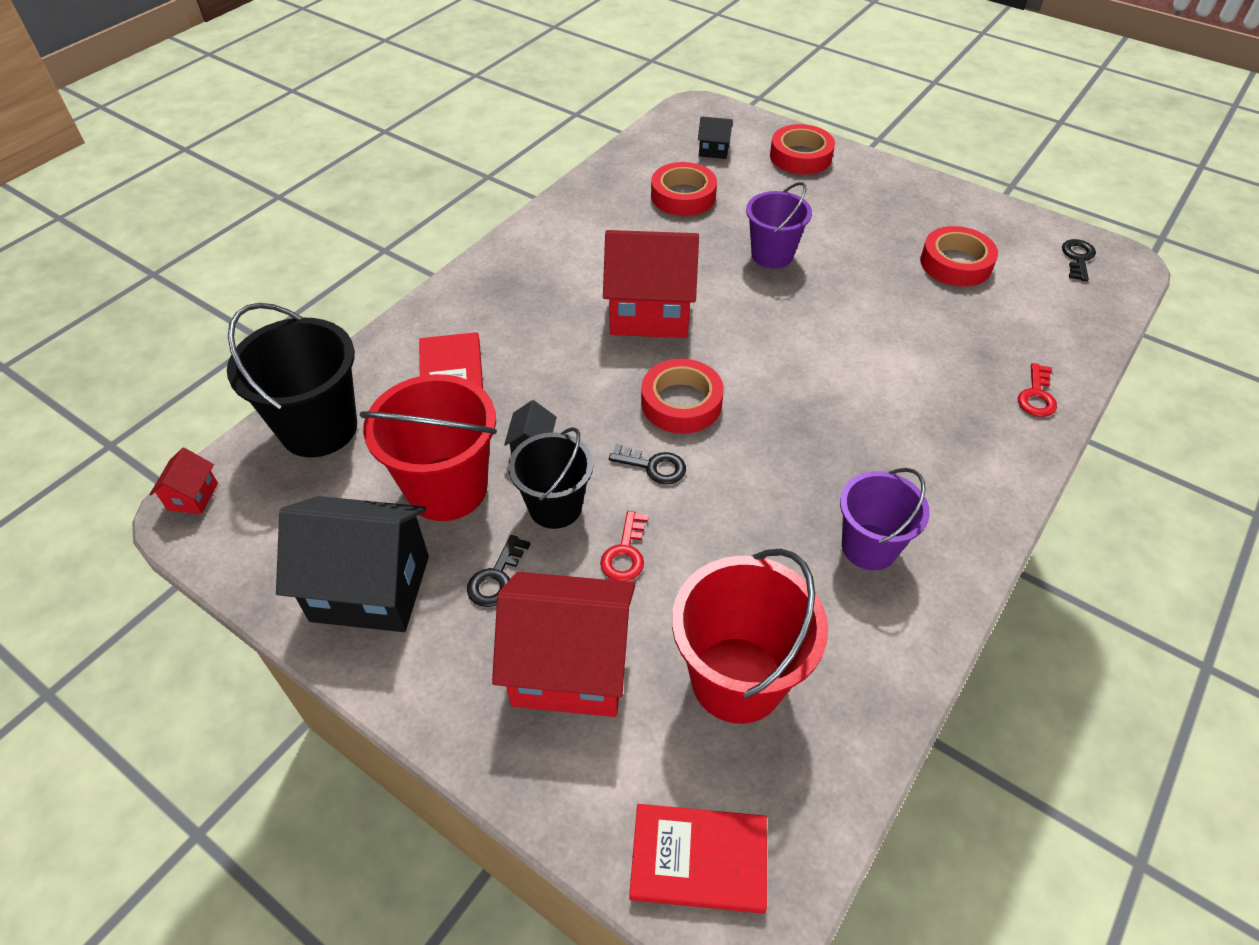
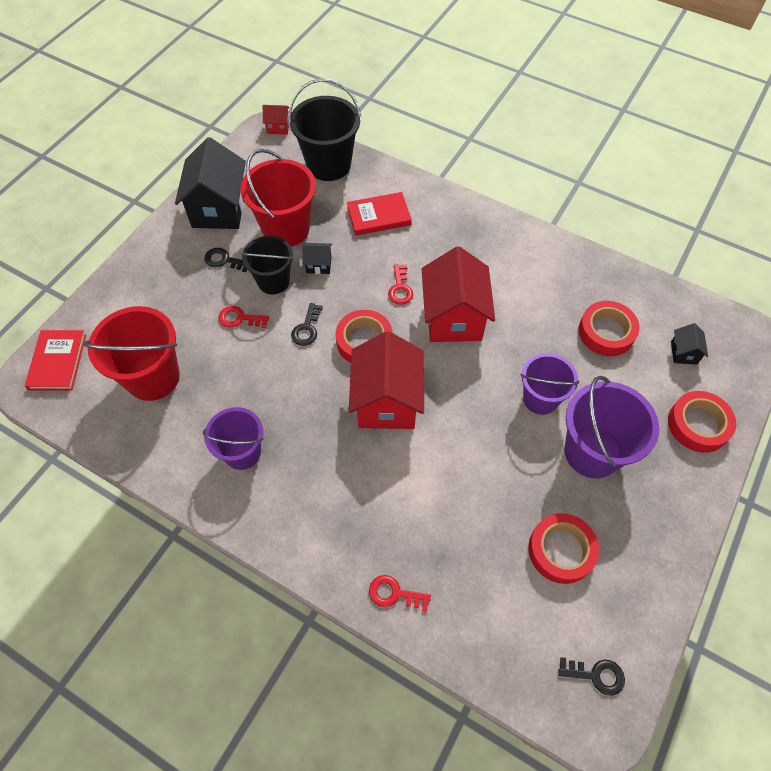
camera: 85 degrees right, 10 degrees up
red house [492,572,635,717] -> red house moved to [349,331,424,429]
none -> red key [388,264,413,305]
none -> purple bucket [564,376,659,478]

